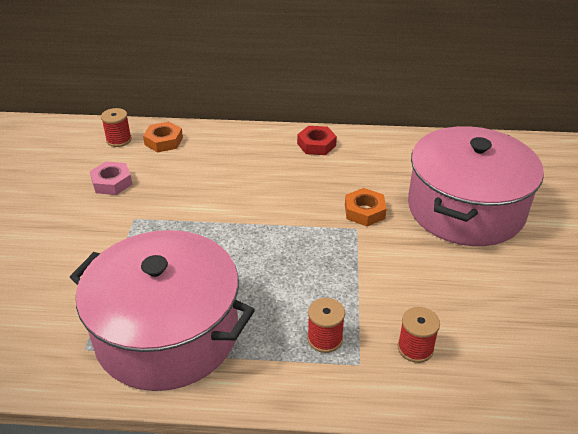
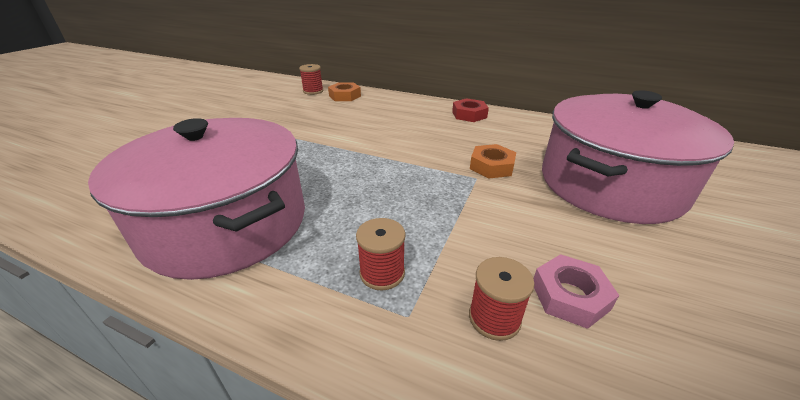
camera: 20 degrees right, 5 degrees down
pink nut [89,161,132,195] -> pink nut moved to [534,254,619,329]

